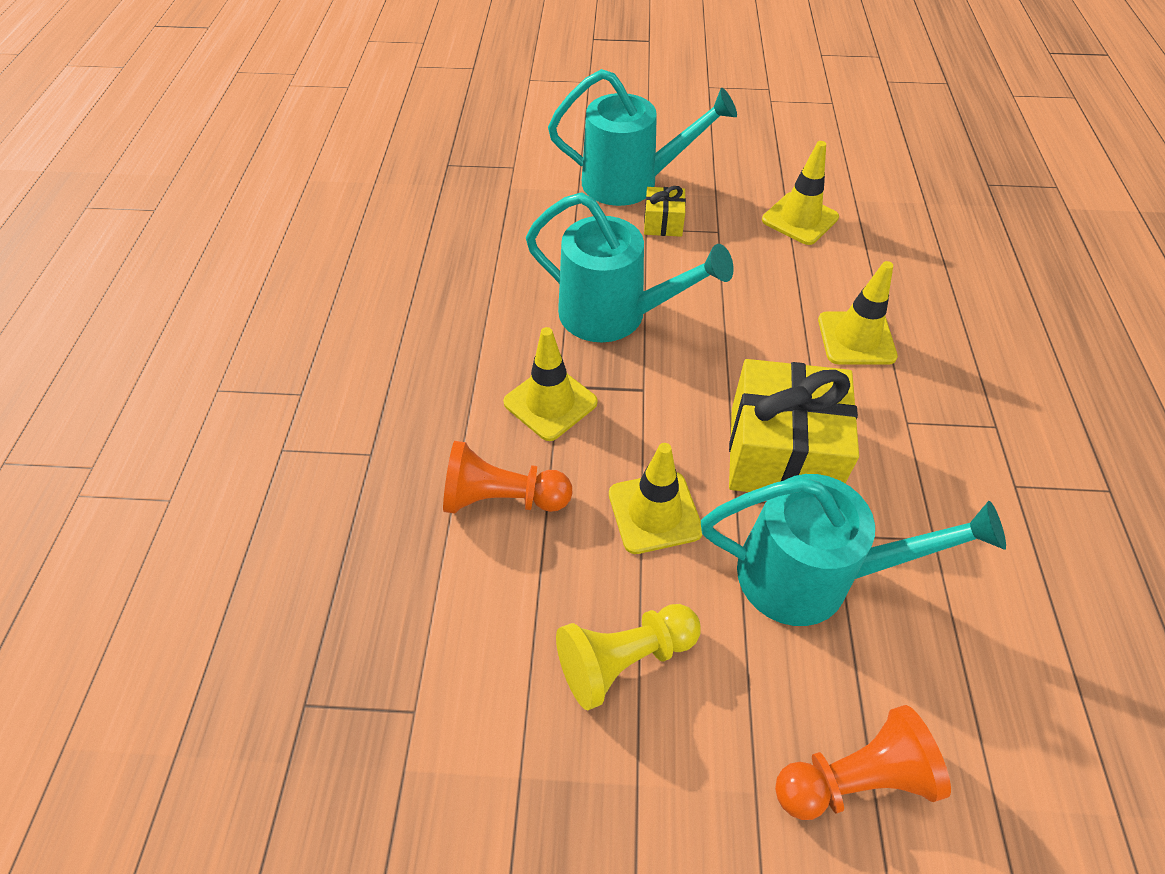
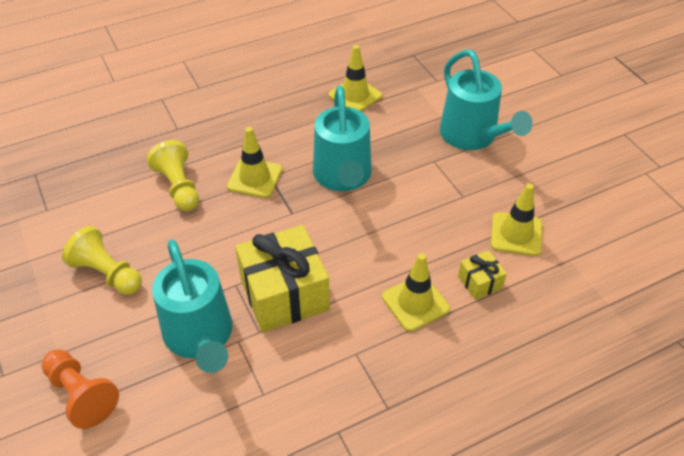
camera: 60 degrees right, 5 degrees down
orange pawn [443,441,572,514] -> yellow pawn [147,140,199,211]
yellow traffic cone [609,443,702,554] -> yellow traffic cone moved to [328,45,382,111]
yellow gift [644,186,686,237] -> yellow gift moved to [458,250,507,300]

